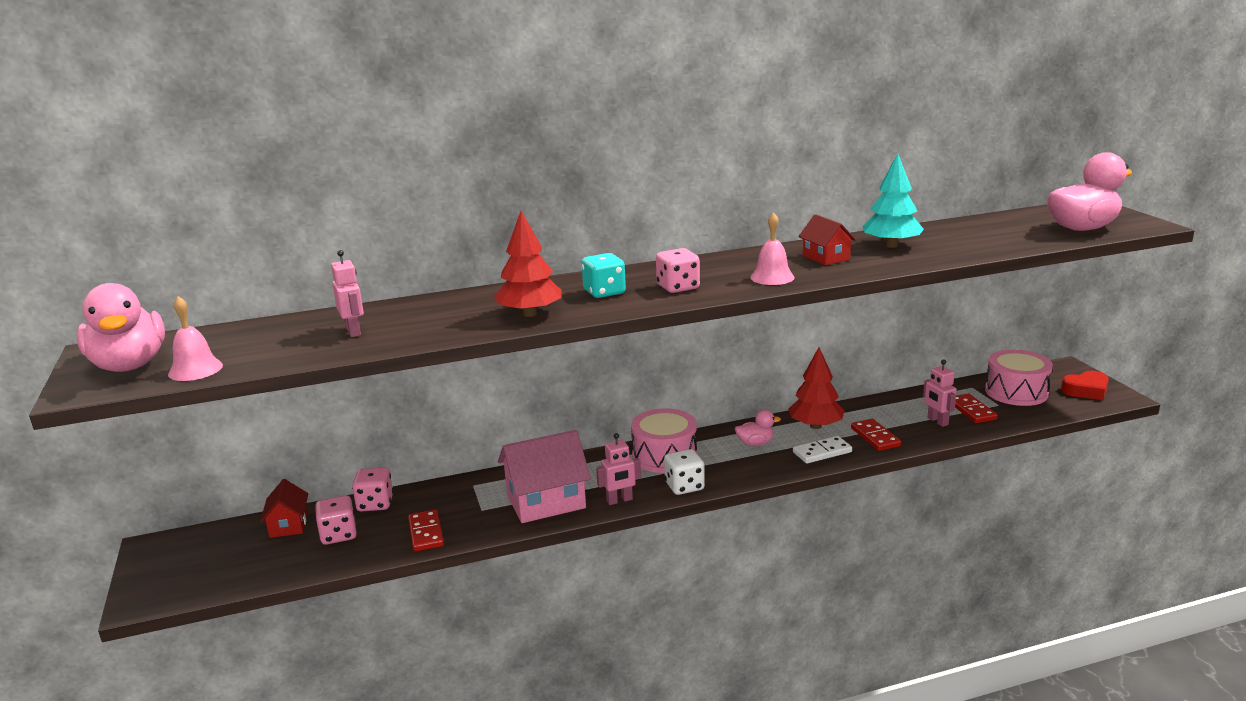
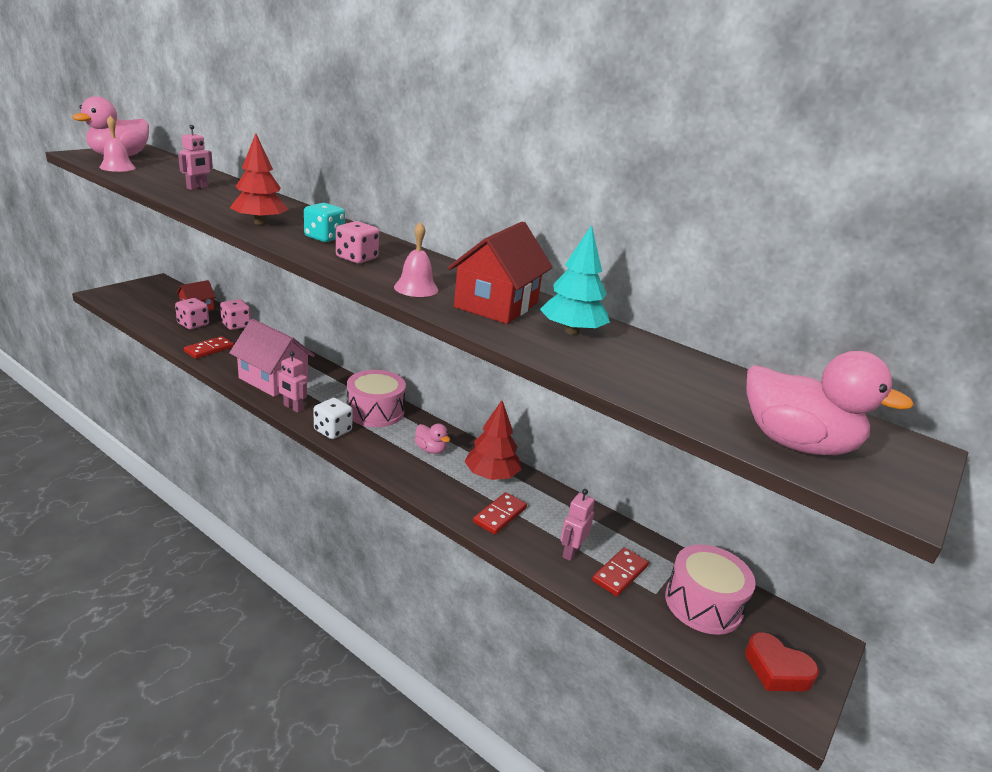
camera: 50 degrees right, 5 degrees up
white domino [793,436,852,463] -> none
red house [798,214,856,265] -> red house [447,221,553,324], size x1.78

